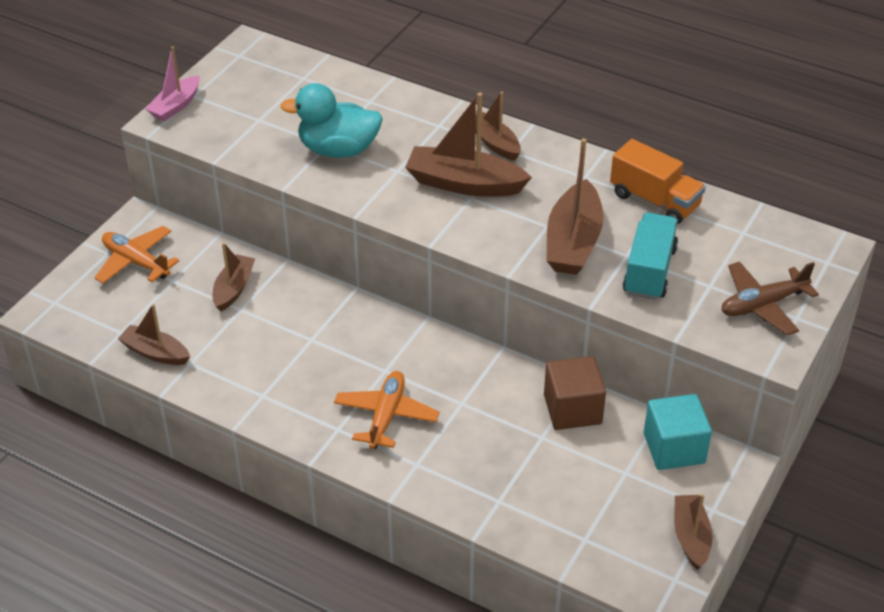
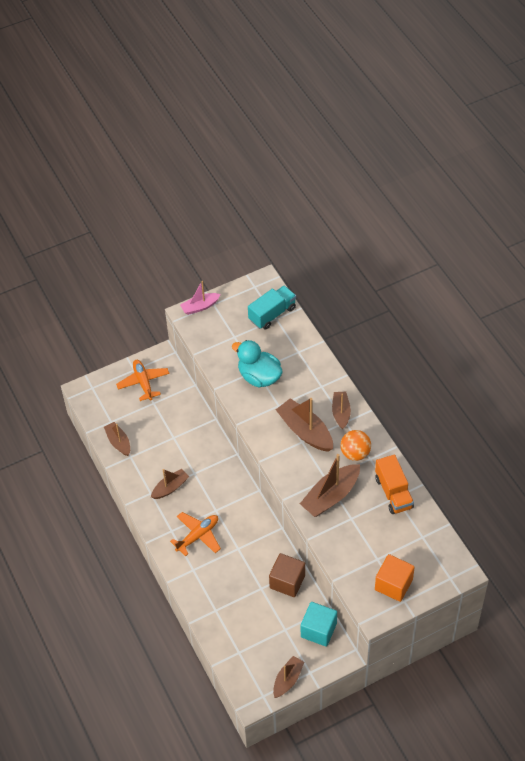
camera: 35 degrees right, 10 degrees up
brown boat [213,243,255,312] -> brown boat moved to [151,469,189,499]
turquoise truck [623,213,678,300] -> turquoise truck moved to [248,285,296,330]
brown plane [721,261,819,336] -> orange cube [375,554,415,602]
none -> orange ball [340,430,371,461]

